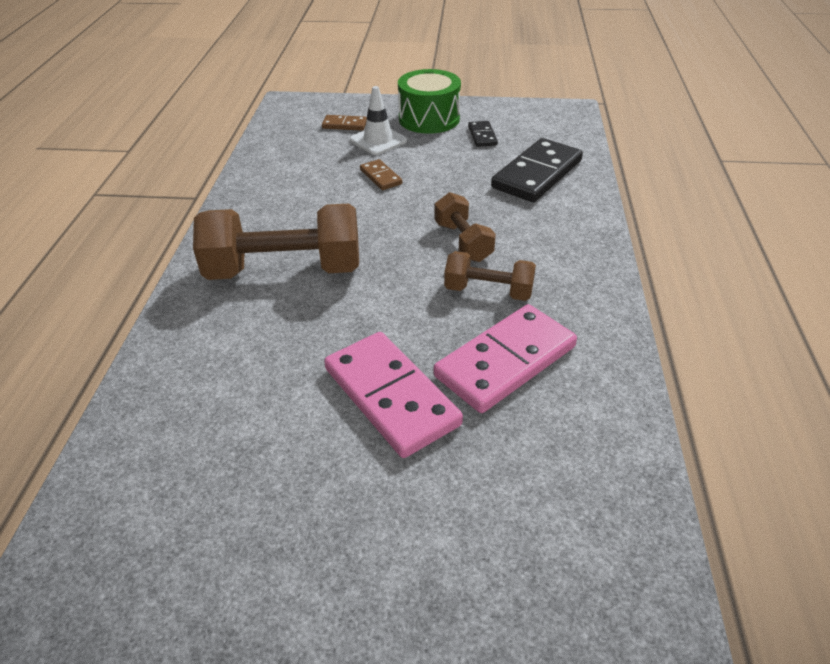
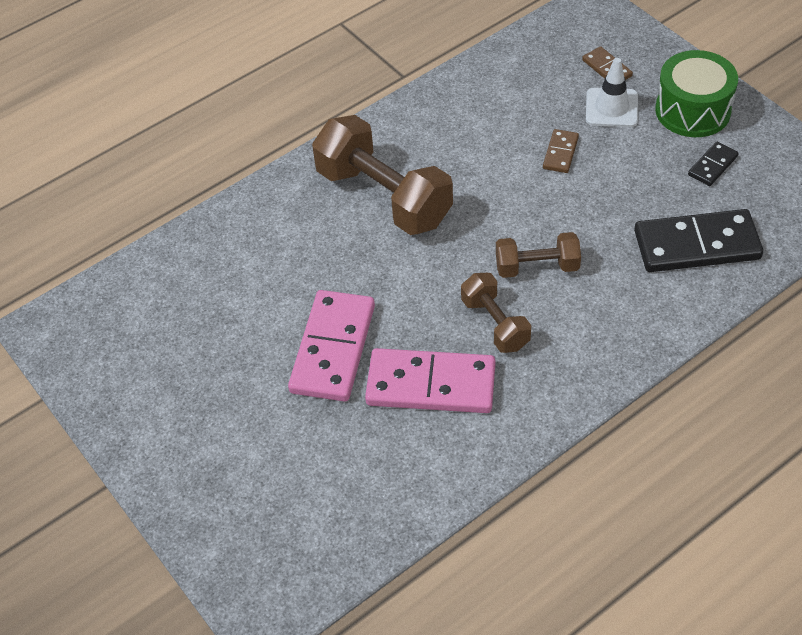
camera: 50 degrees right, 10 degrees up
brown dumbbell [434,192,496,262] -> brown dumbbell turned 60 degrees clockwise [496,232,581,278]

